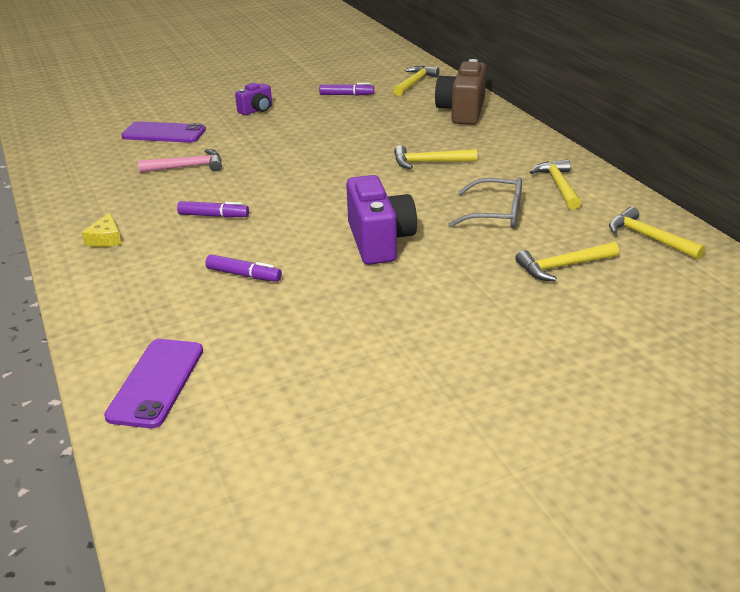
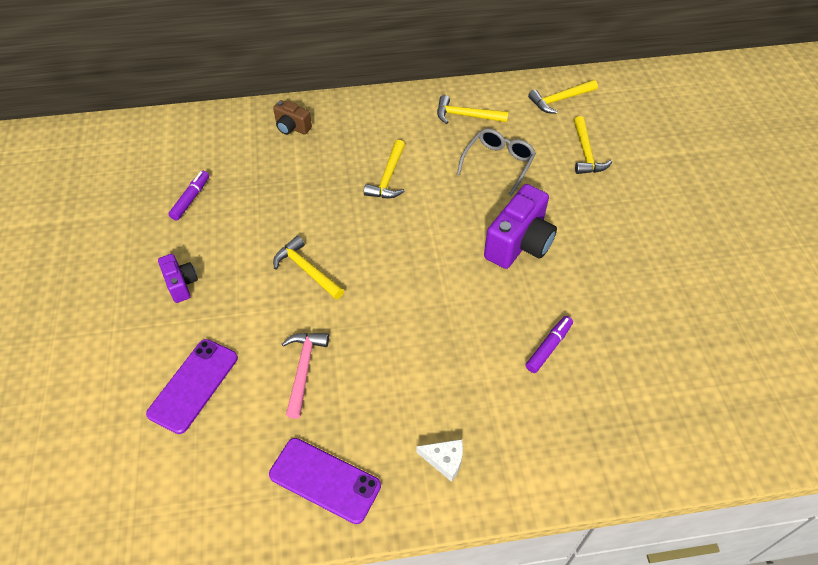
camera: 75 degrees left, 20 degrees up
yellow cheese [82,213,122,247] -> white cheese [416,439,463,482]
purple phone [104,339,203,428] -> purple phone moved to [269,438,381,524]
purple marker [177,201,249,218] -> none
purple camera [346,175,417,265] -> purple camera turned 120 degrees clockwise [484,184,557,269]
yellow hammer [393,66,439,96] -> yellow hammer moved to [273,236,344,299]
brown camera [435,59,486,125] -> brown camera [273,100,312,135], size x0.55

